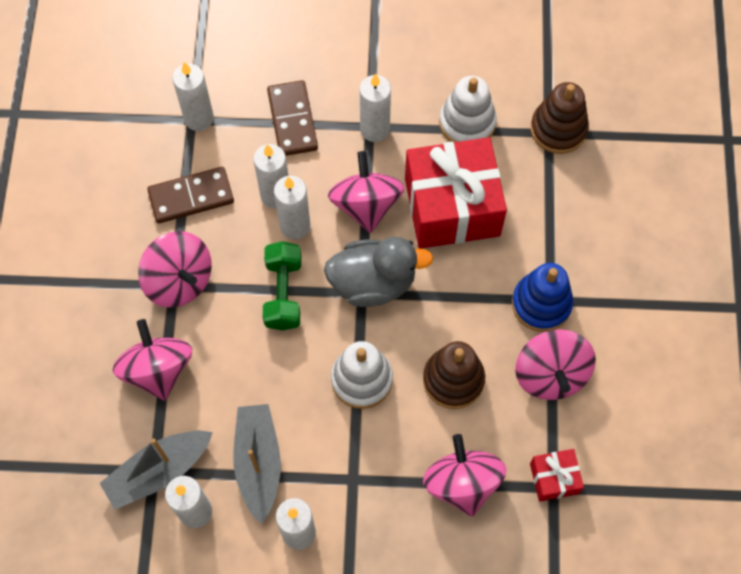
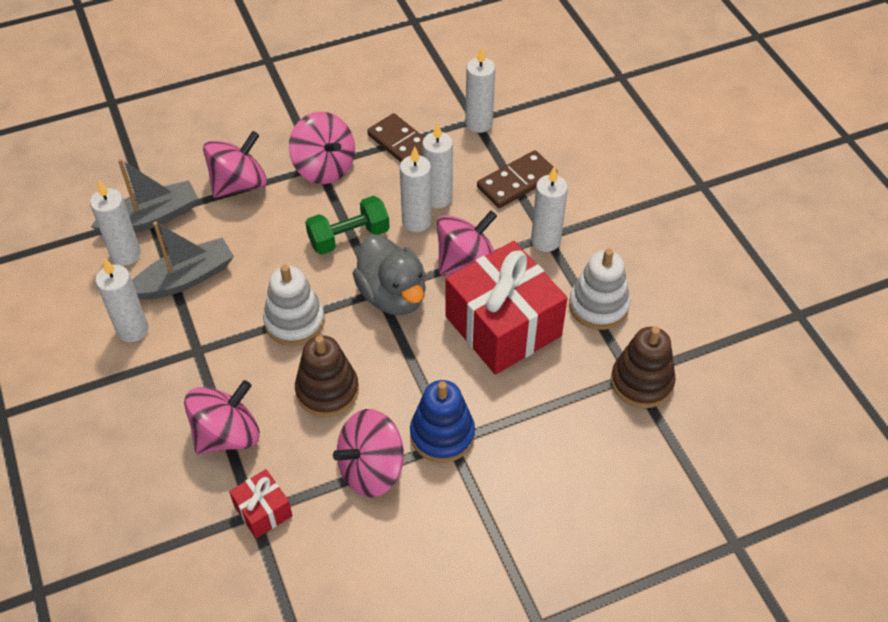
camera: 65 degrees right, 15 degrees down
grey boat [100,430,213,510] -> grey boat turned 120 degrees clockwise [91,159,198,233]
pink spinning top [138,231,212,308] -> pink spinning top turned 60 degrees counterclockwise [289,112,355,184]

